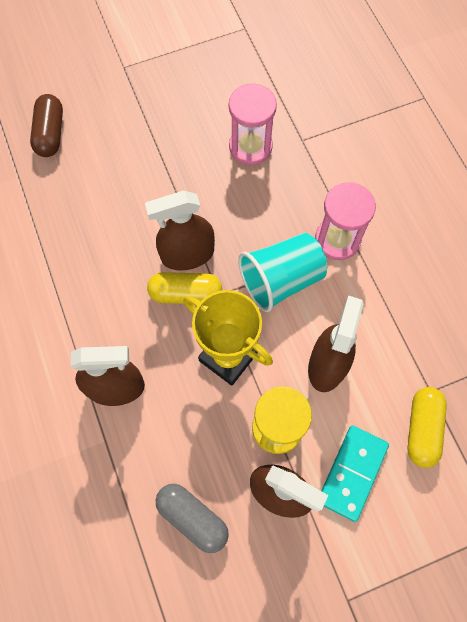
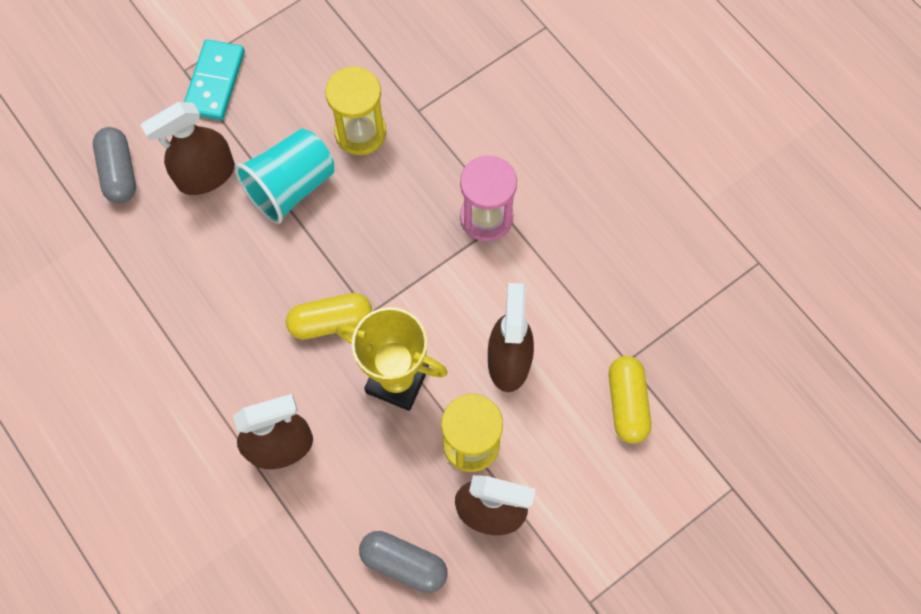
camera: 15 degrees left, 0 degrees up
brown capsule [30,94,63,157] -> grey capsule [93,127,136,203]
brown spray bottle [145,190,215,271] -> brown spray bottle moved to [140,102,235,195]
pink hourglass [229,83,277,165] -> yellow hourglass [325,67,386,155]
turquoise cup [238,233,327,312] -> turquoise cup moved to [235,128,334,224]
turquoise domino [321,425,389,522] -> turquoise domino moved to [184,39,245,120]

